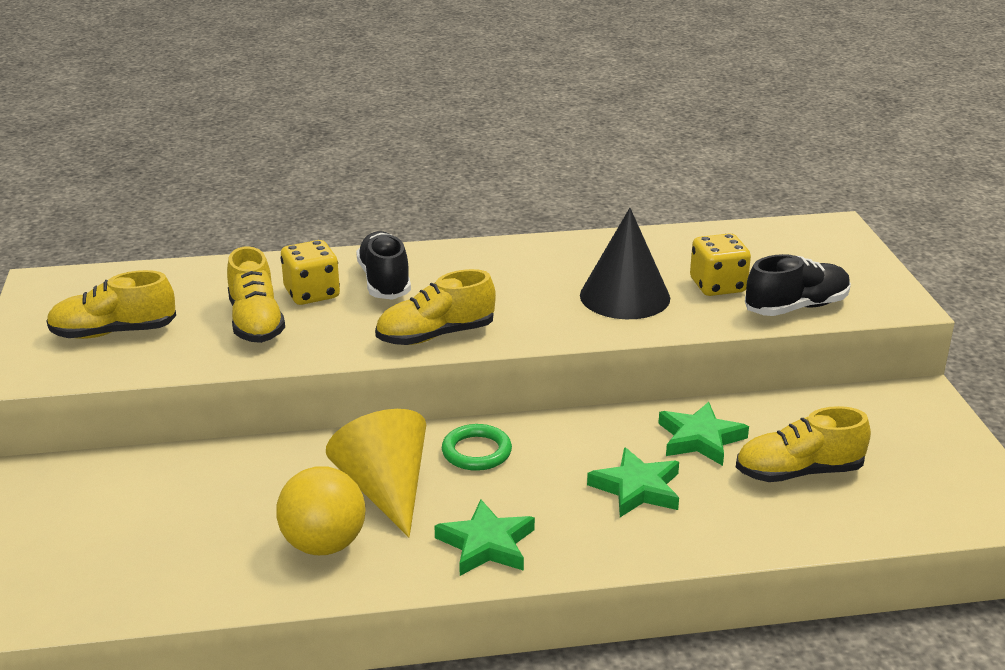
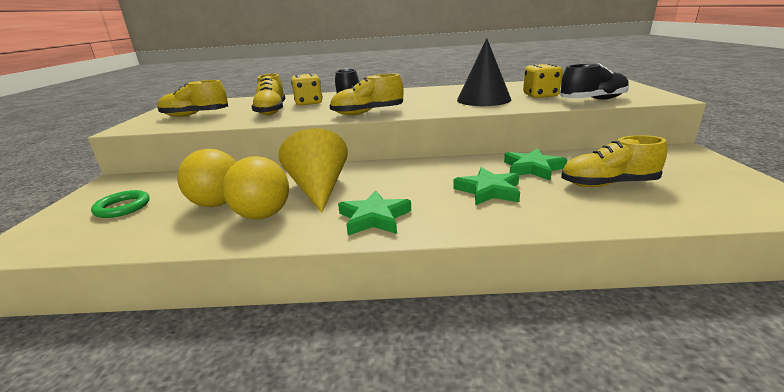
camera: 10 degrees right, 5 degrees down
green ring [442,424,512,471] -> green ring moved to [91,190,150,218]
none -> yellow ball [177,149,236,207]

